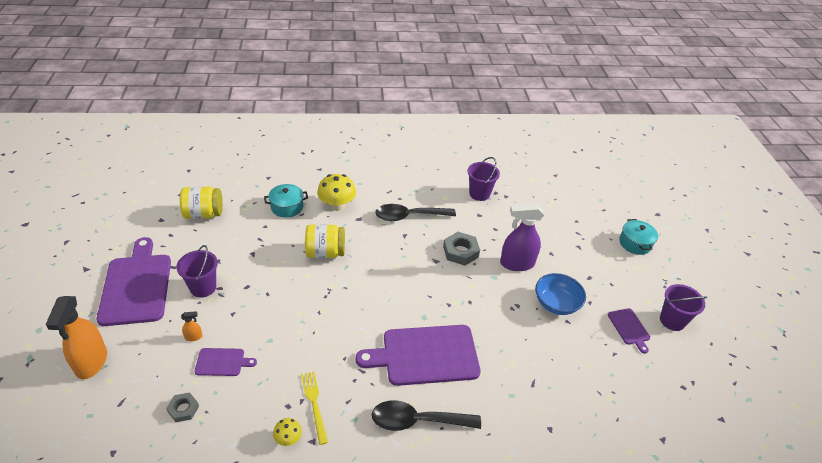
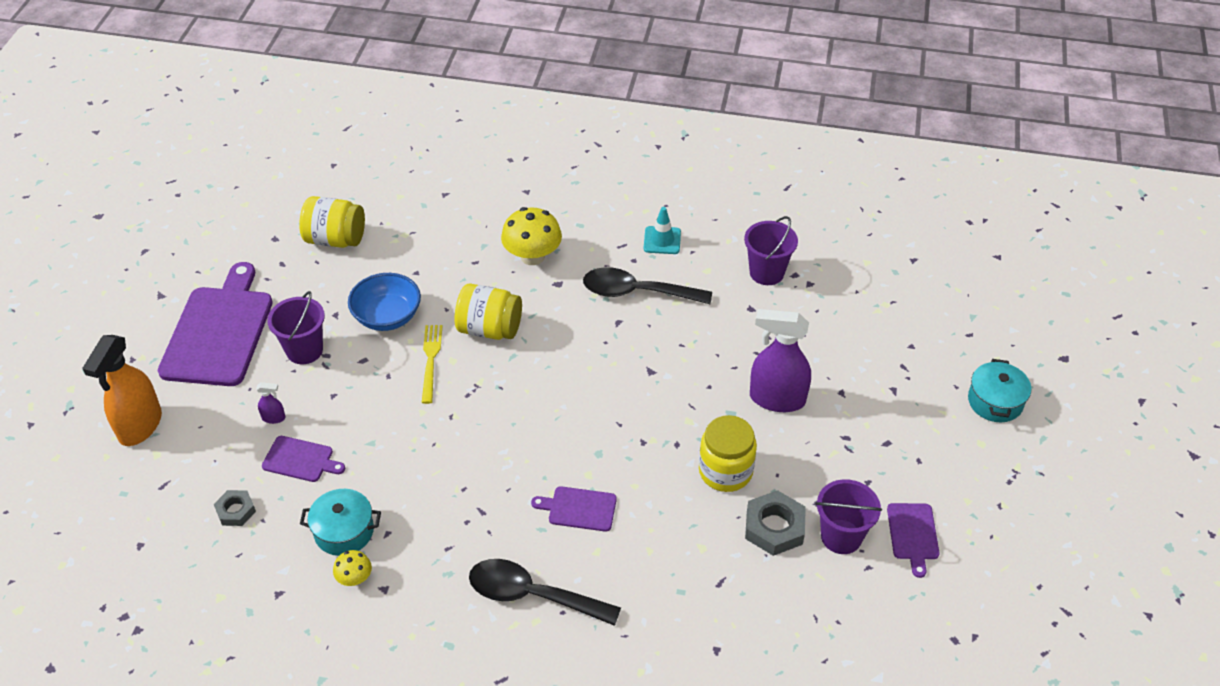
camera: 20 degrees right, 5 degrees up
orange spray bottle [181,311,203,341] -> purple spray bottle [256,382,285,424]
turquoise pot [264,184,308,218] -> turquoise pot moved to [300,489,381,556]
yellow fork [301,372,328,445] -> yellow fork moved to [422,325,442,404]
purple cutting board [356,325,481,386] -> purple cutting board [531,486,617,532], size x0.47
grey nut [443,232,480,266] -> grey nut moved to [745,490,806,556]
blue bowl [535,273,586,315] -> blue bowl moved to [348,273,421,331]
purple bucket [660,284,707,331] -> purple bucket moved to [816,479,882,554]
none -> turquoise traffic cone [644,207,681,254]
none -> yellow jar [699,415,757,492]

